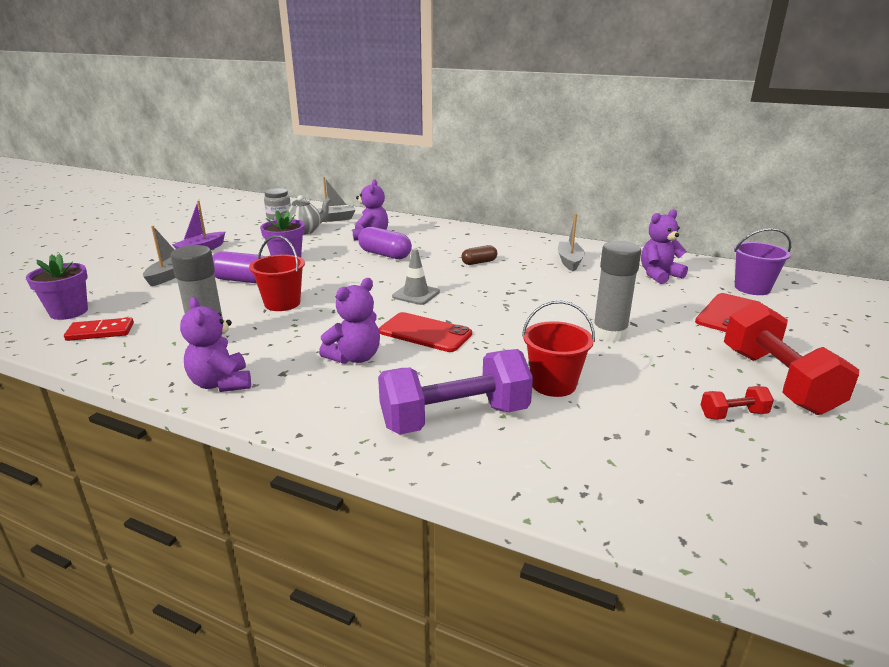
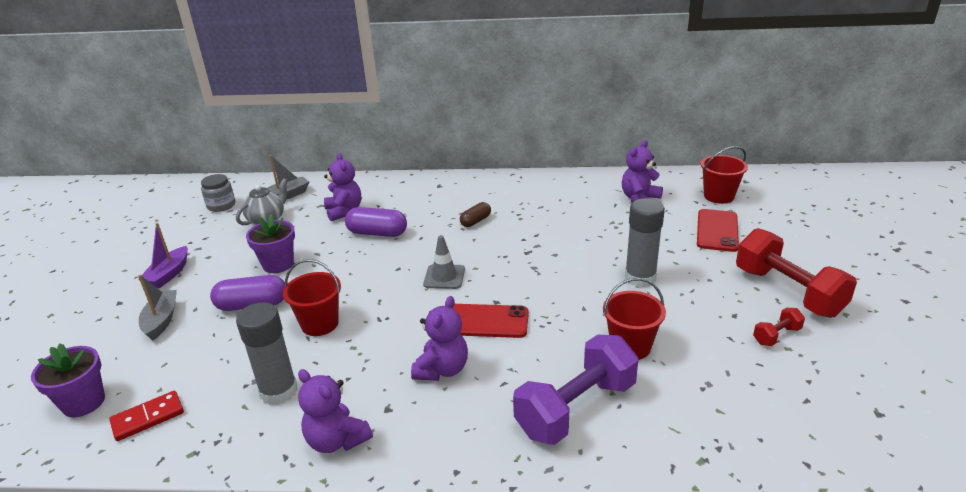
camera: 20 degrees left, 5 degrees up
grey boat [558,214,585,271] -> none
purple bucket [734,228,791,295] -> red bucket [701,146,748,204]

